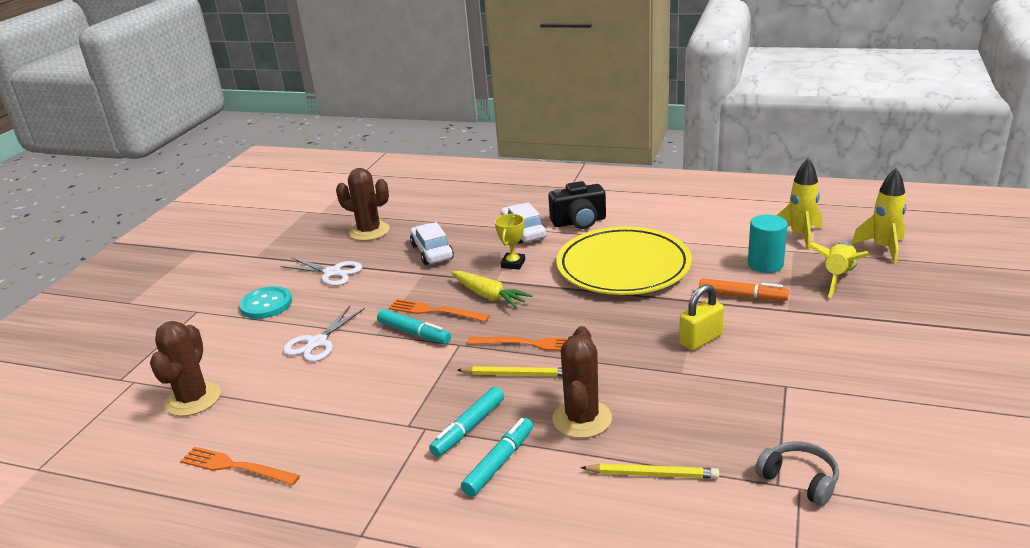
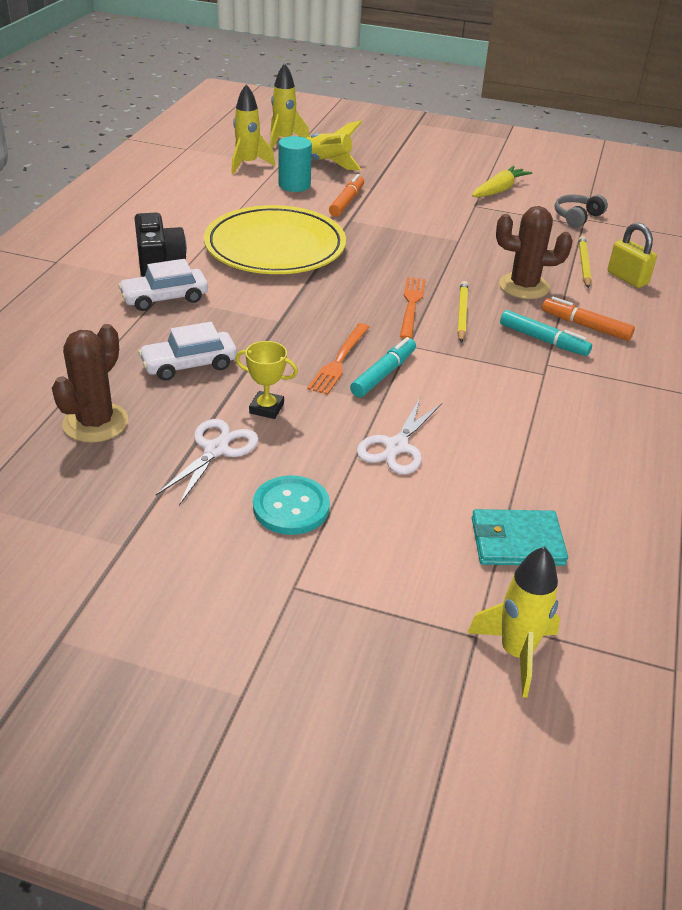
camera: 95 degrees left, 10 degrees up
brown cactus [150,321,221,416] -> turquoise wallet [472,509,568,566]
orange fork [180,447,300,485] -> none
white scissors [283,306,365,362] -> white scissors turned 90 degrees clockwise [356,398,442,474]
yellow carrot [451,271,533,308] -> yellow carrot moved to [472,166,532,197]
turquoise marker [461,418,533,497] -> orange marker [542,297,635,341]
yellow trophy [495,214,525,270] -> yellow trophy moved to [235,341,298,419]
yellow padlock [679,284,724,351] -> yellow padlock moved to [608,223,657,288]
none -> yellow rocket [467,546,560,698]

